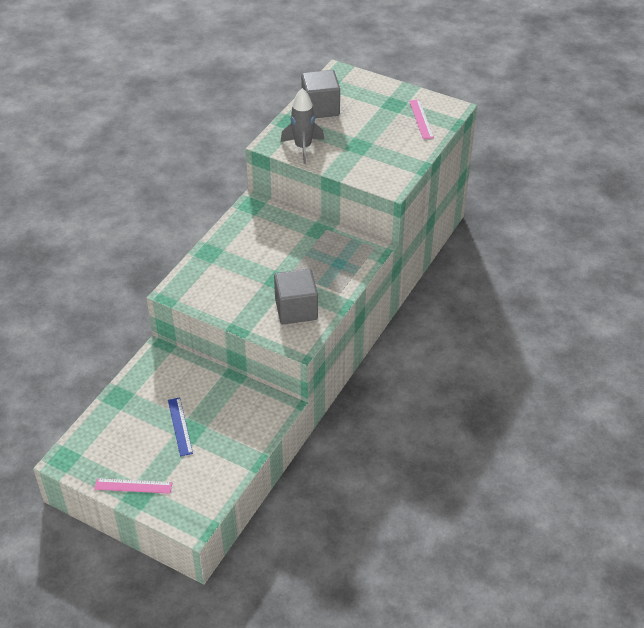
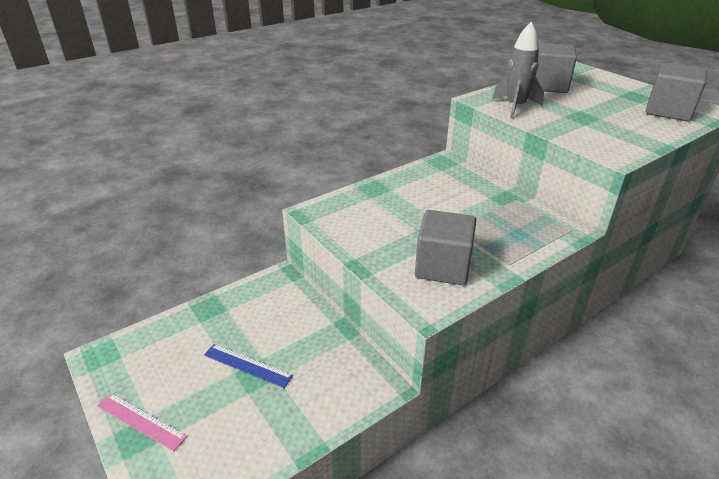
camera: 25 degrees right, 10 degrees down
blue ruler [168,397,193,456] -> blue ruler turned 75 degrees counterclockwise [204,344,293,388]
pink ruler [409,99,434,139] -> grey cube [645,63,707,121]

